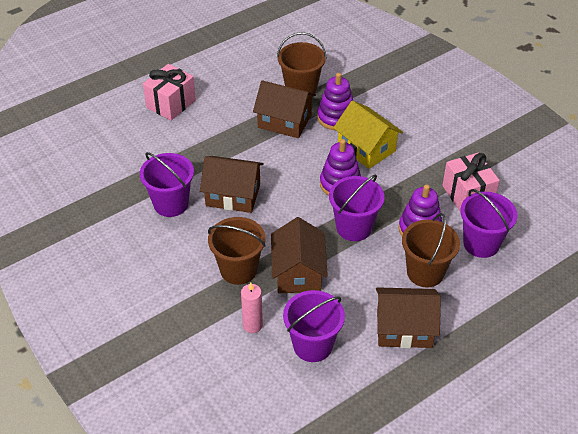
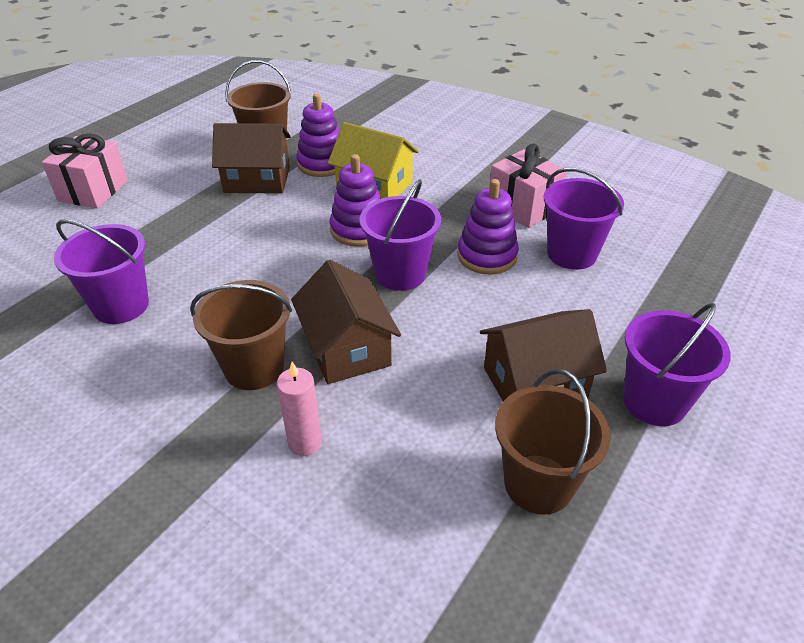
camera: 20 degrees left, 5 degrees down
brown house [200,156,264,213] -> none
purple bucket [283,290,345,362] -> purple bucket moved to [623,303,731,426]
brown bucket [402,213,460,287] -> brown bucket moved to [495,369,611,515]

